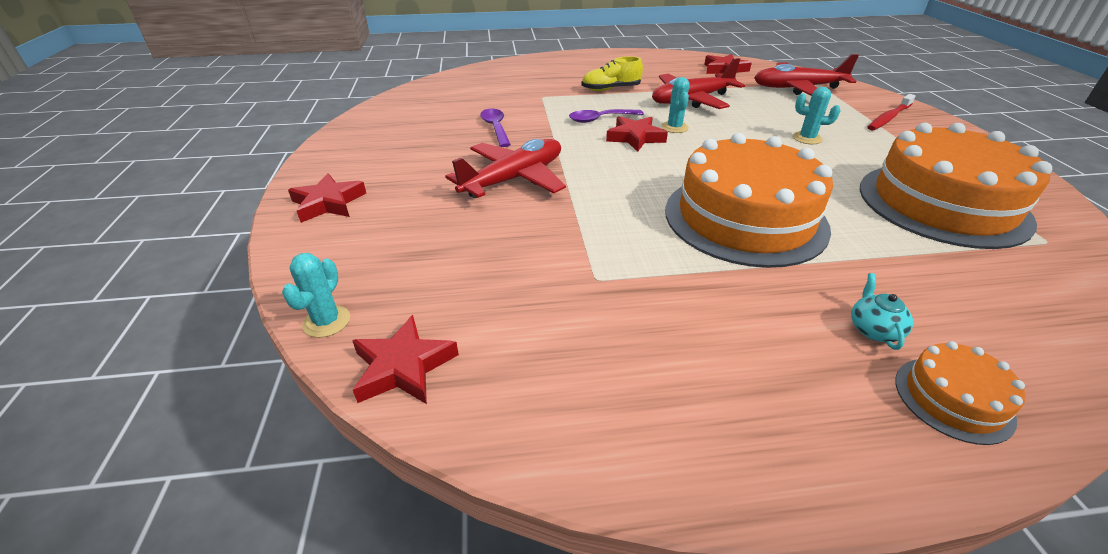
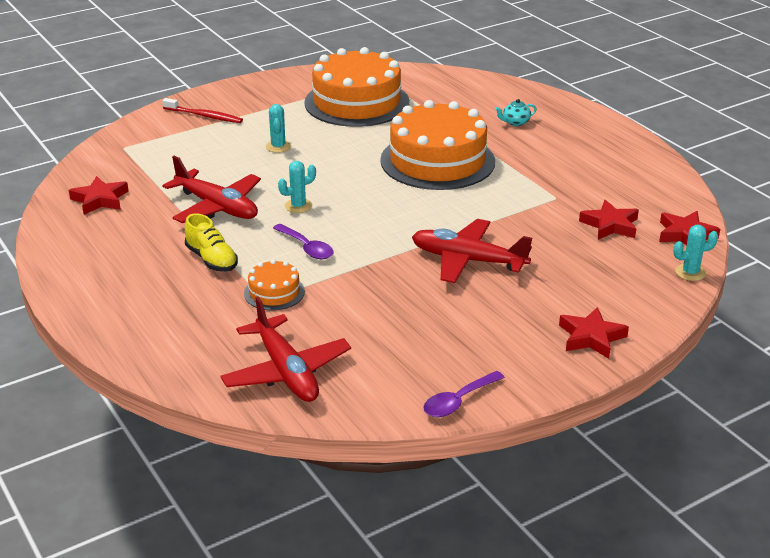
camera: 115 degrees left, 5 degrees down
purple spoon [480,109,511,147] -> purple spoon moved to [423,371,505,417]
red star [606,116,668,152] -> red star moved to [579,200,639,240]
red plane [754,54,859,96] -> red plane moved to [220,296,351,402]
orange cake [895,341,1025,445] -> orange cake moved to [244,259,305,310]

